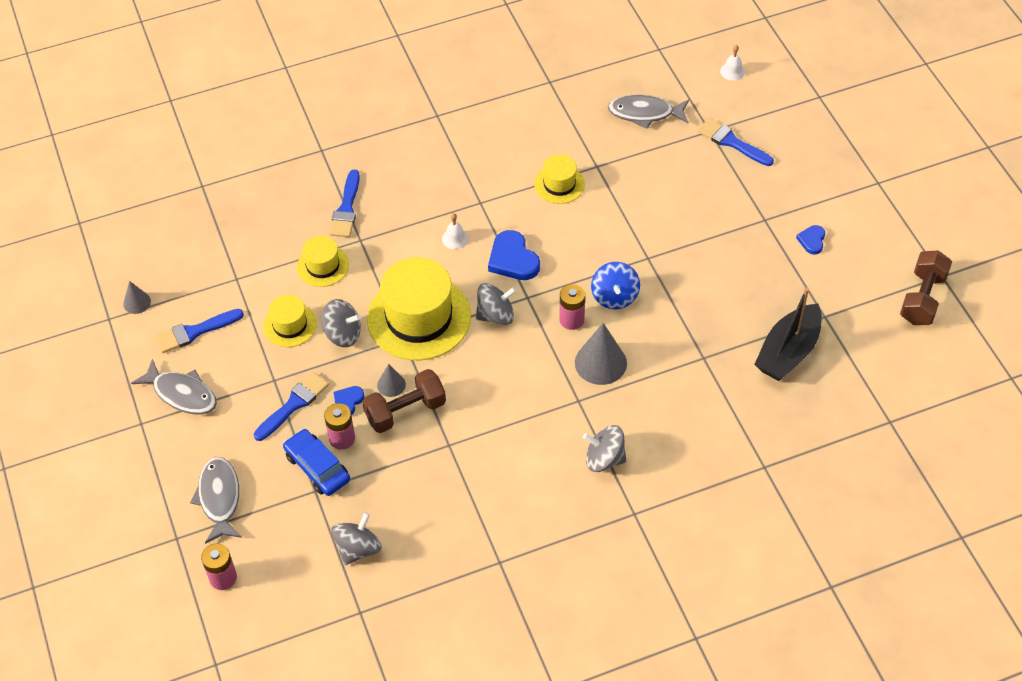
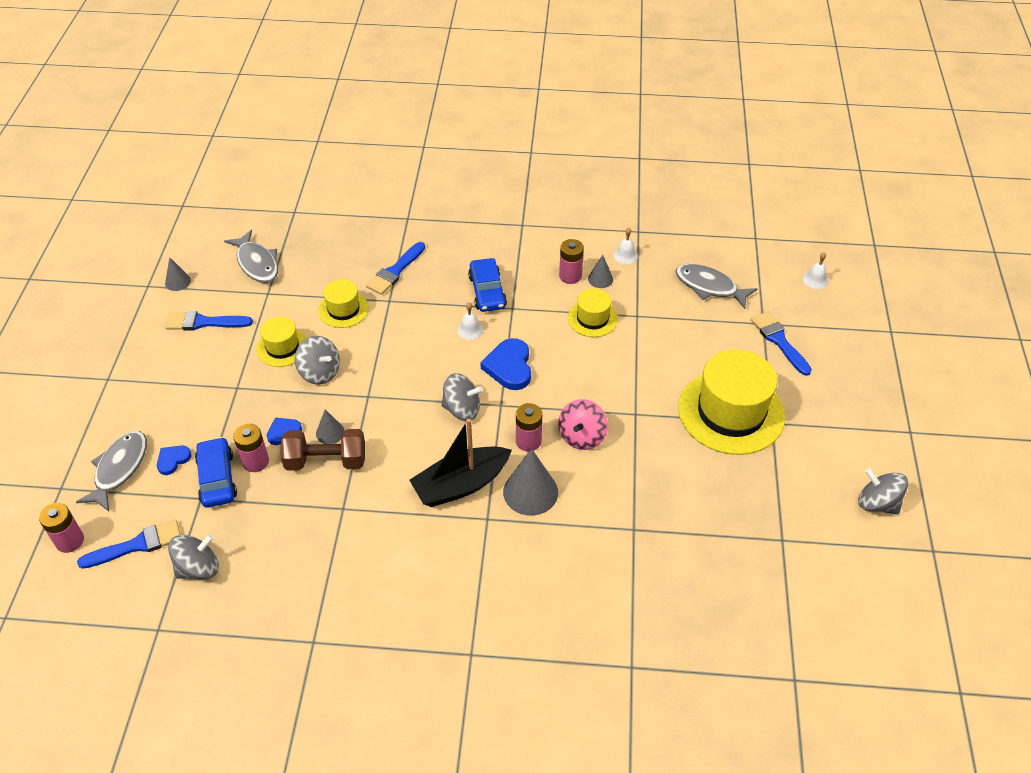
camera: 25 degrees right, 5 degrees down
grey fish [131,359,217,415] -> grey fish moved to [224,230,278,283]
blue brush [254,372,329,441] -> blue brush moved to [77,519,181,569]
yellow hat [367,257,471,360] -> yellow hat moved to [678,349,785,455]
grey spinning top [583,425,627,472] -> grey spinning top moved to [858,468,908,515]
blue spinning top [591,262,640,309] -> pink spinning top [558,399,608,450]
black boat [754,288,822,381] -> black boat moved to [409,419,512,507]
blue heart [796,225,825,255] -> blue heart moved to [157,445,192,475]
brown dumbbell [900,250,952,325] -> none
none -> blue car [468,258,507,312]
none -> pink battery [559,239,584,284]
none -> grey cone [588,255,613,288]
none -> white bell [613,228,638,264]

